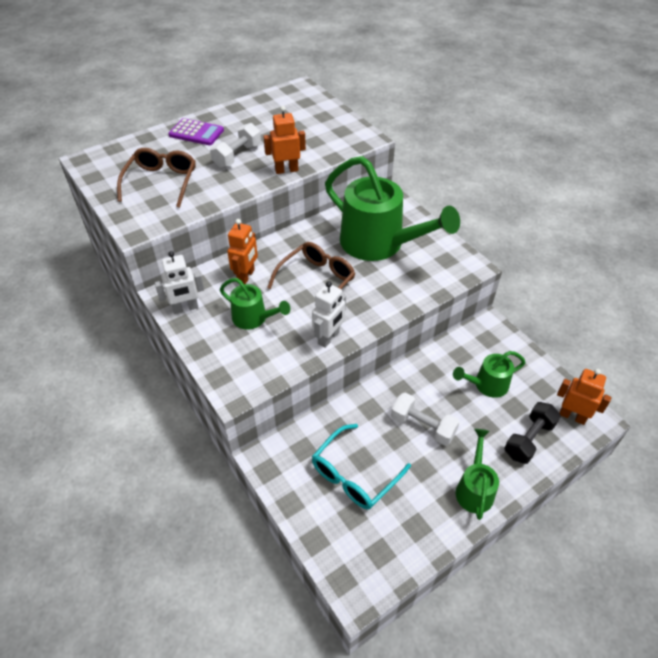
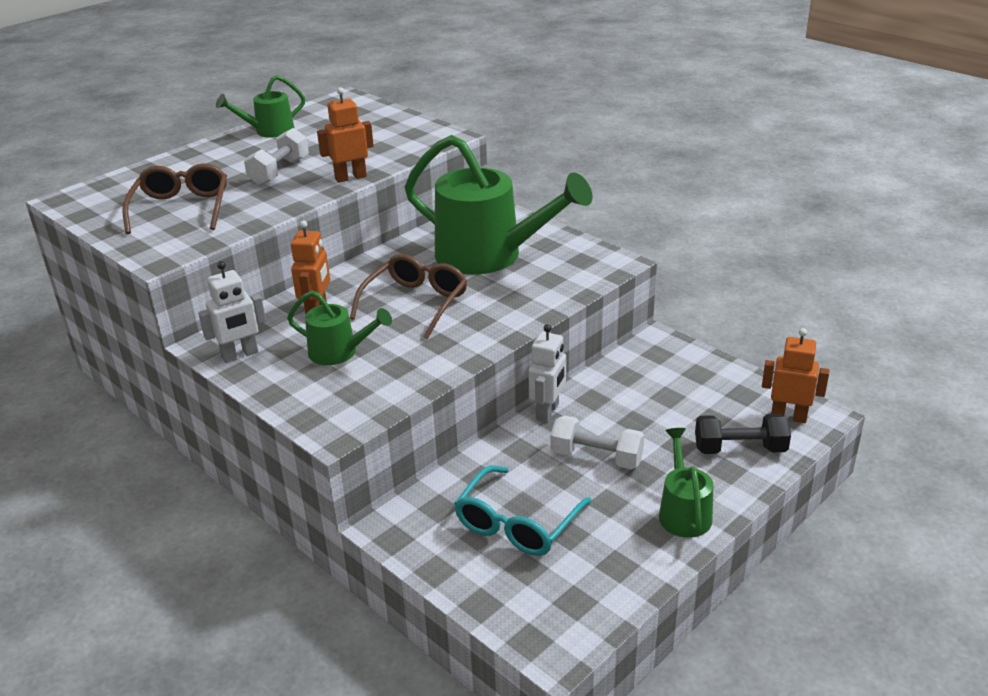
camera: 10 degrees left, 15 degrees down
purple calculator [169,118,224,145] -> none
white robot [312,281,346,348] -> white robot moved to [528,324,566,422]
green watering can [453,351,526,398] -> green watering can moved to [216,75,305,138]
black dumbbell [504,402,561,464] -> black dumbbell turned 60 degrees clockwise [695,414,791,454]

